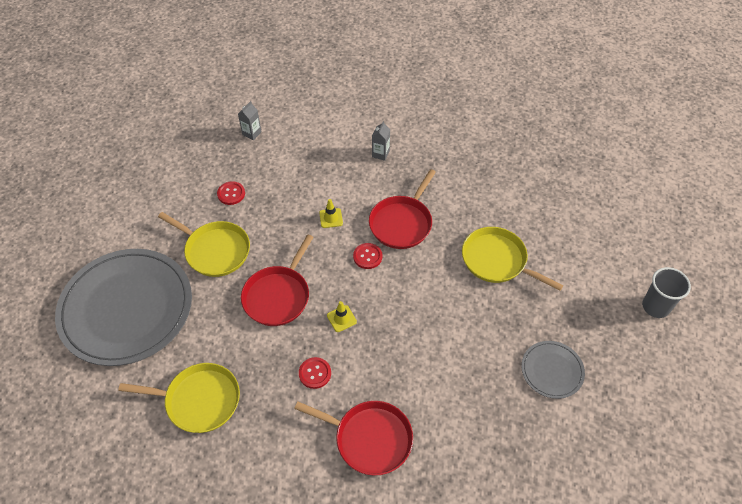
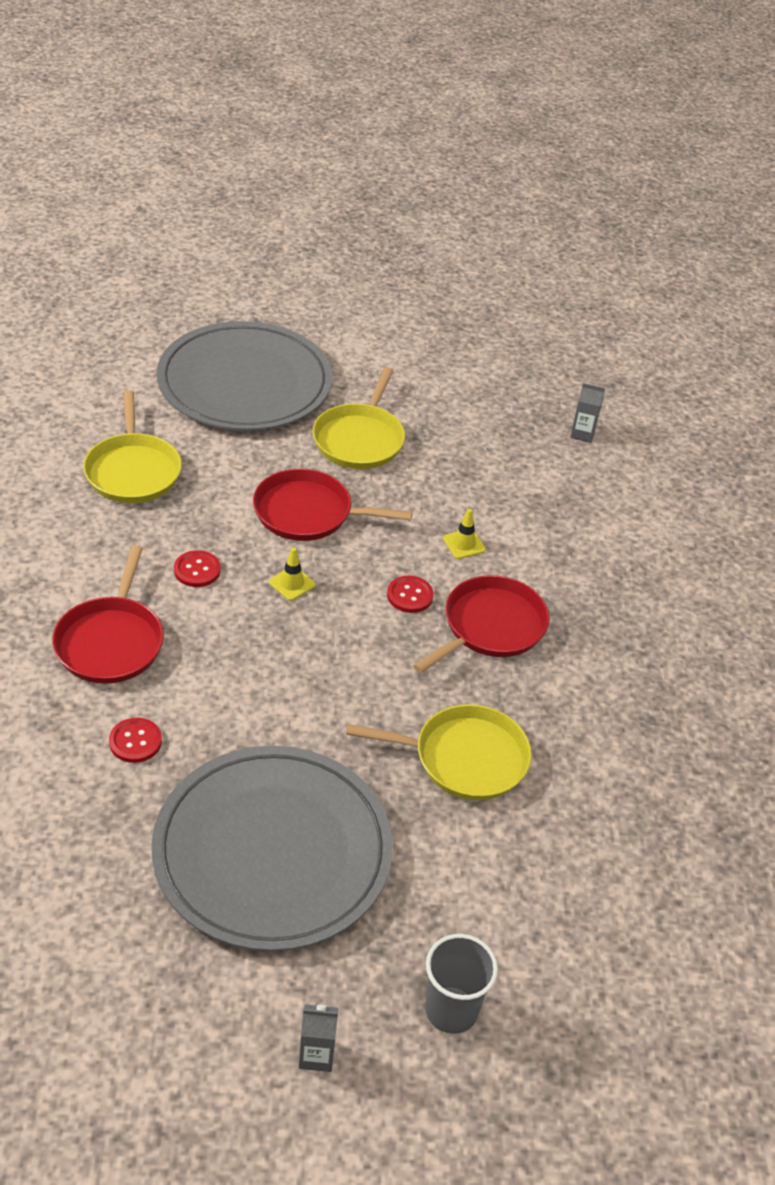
camera: 70 degrees right, 10 degrees down
red button [217,181,245,205] -> red button moved to [109,718,162,763]
red pan [369,169,436,249] -> red pan turned 120 degrees clockwise [413,575,550,673]
grey carton [372,121,390,161] -> grey carton moved to [299,1004,338,1072]
yellow pan [462,227,563,291] -> yellow pan turned 75 degrees clockwise [346,704,532,800]
grey plate [521,341,585,399] -> grey plate [152,746,393,951], size x2.24

